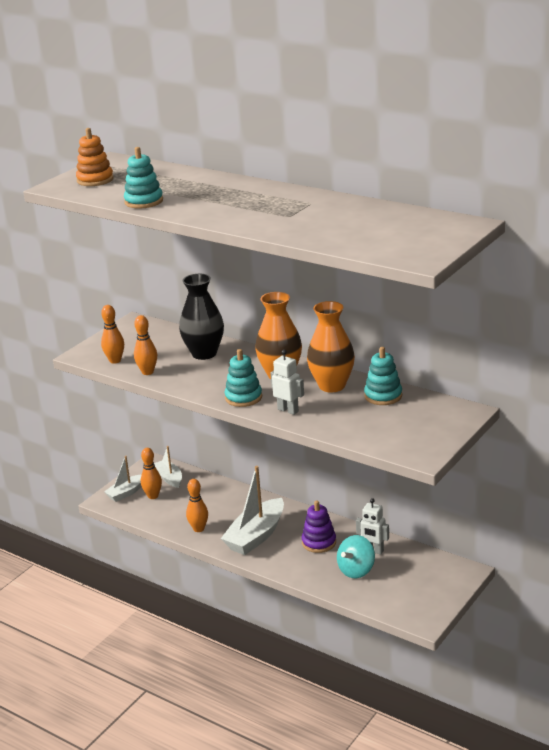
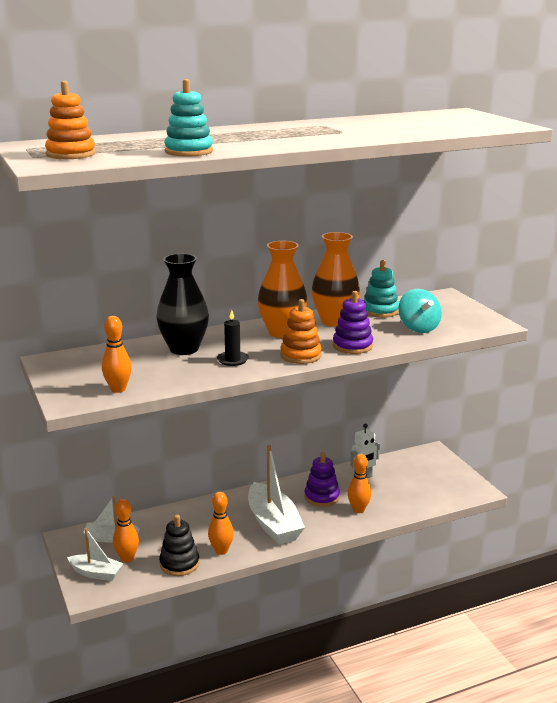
camera: 60 degrees left, 5 degrees down
white boat [104,456,142,502] -> white boat turned 60 degrees counterclockwise [67,528,124,581]
orange bowling pin [134,315,157,375] -> orange bowling pin moved to [348,454,371,513]
turquoise stacking toy [224,349,262,407] -> orange stacking toy [280,299,322,364]
white robot [271,350,304,415] -> purple stacking toy [333,291,373,354]
turquoise spinning top [337,535,375,578] -> turquoise spinning top moved to [398,289,442,333]
none -> black stacking toy [159,515,200,576]
none -> black candle [217,310,249,366]

